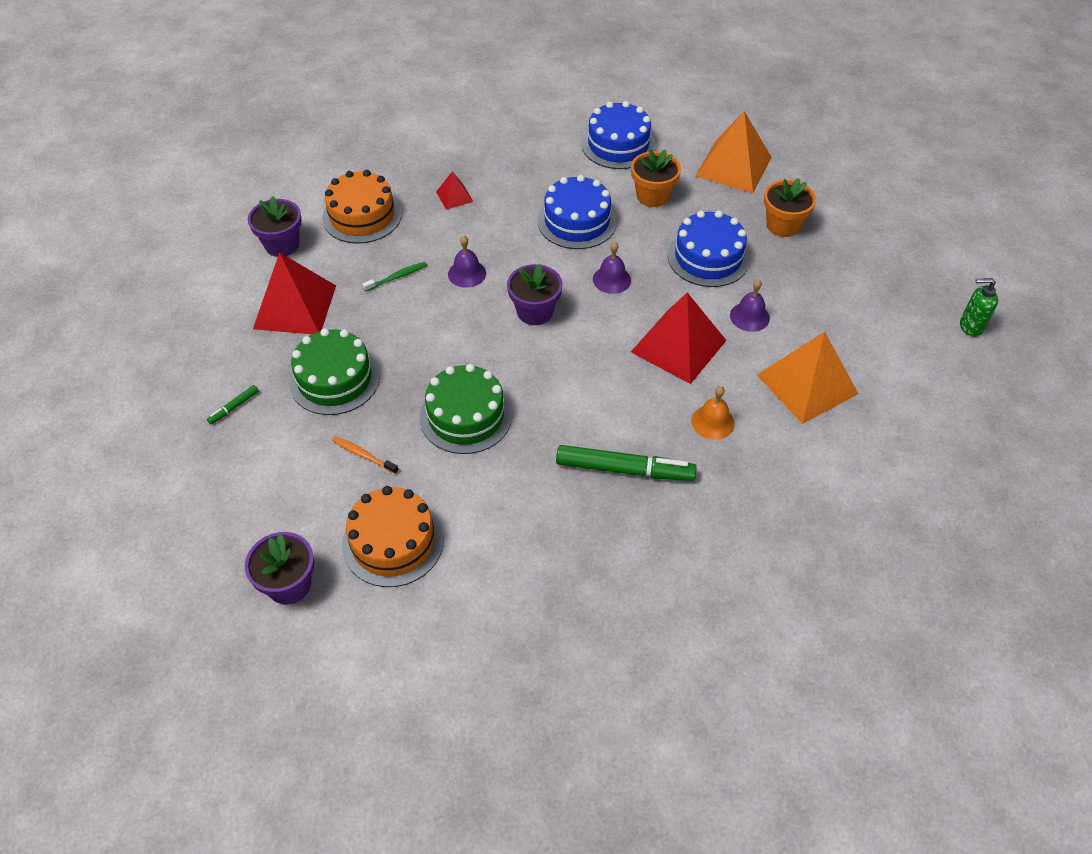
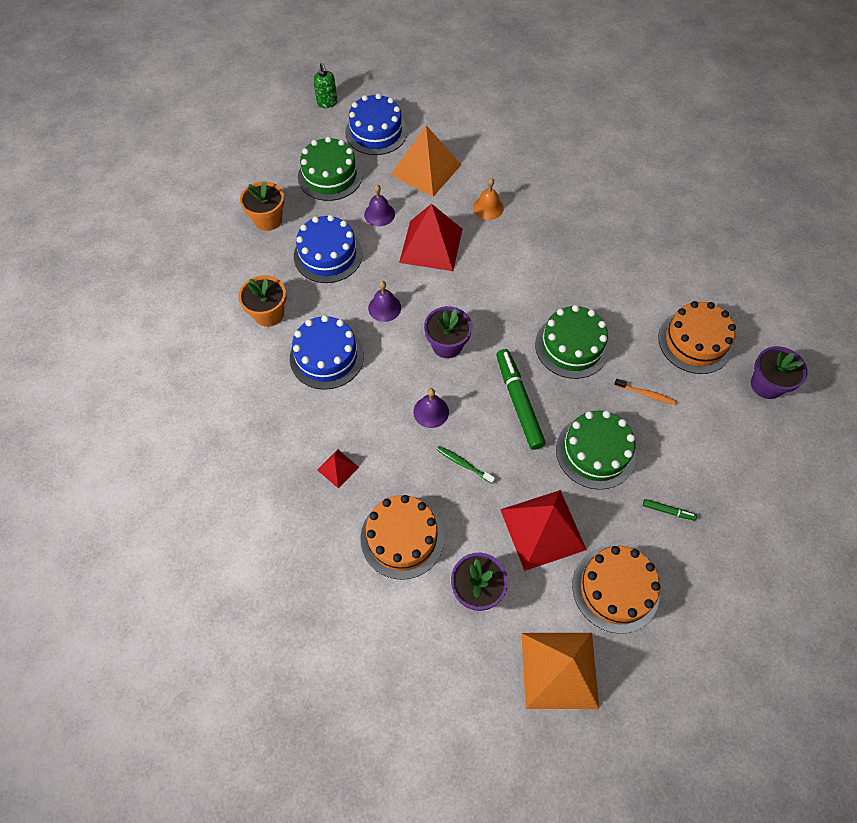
camera: 115 degrees left, 10 degrees up
orange toothbrush [332,436,399,474] -> orange toothbrush turned 75 degrees counterclockwise [614,379,677,405]
green marker [556,445,697,481] -> green marker moved to [496,349,546,450]
blue cake [581,101,656,169] -> blue cake moved to [345,93,408,155]
orange pyramid [696,111,772,193] -> orange pyramid moved to [521,633,599,709]
none -> green cake [298,136,363,201]
none -> orange cake [572,546,660,634]

